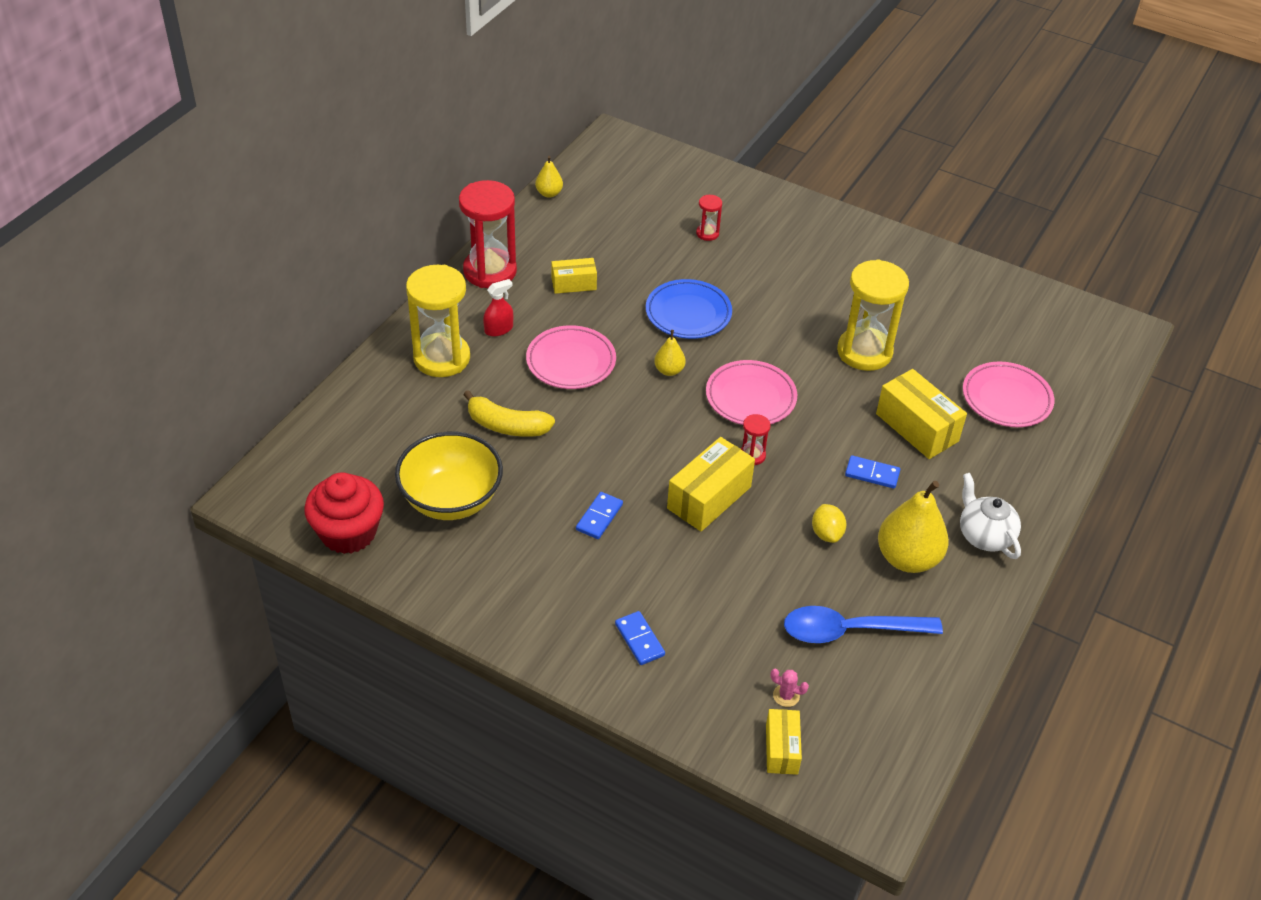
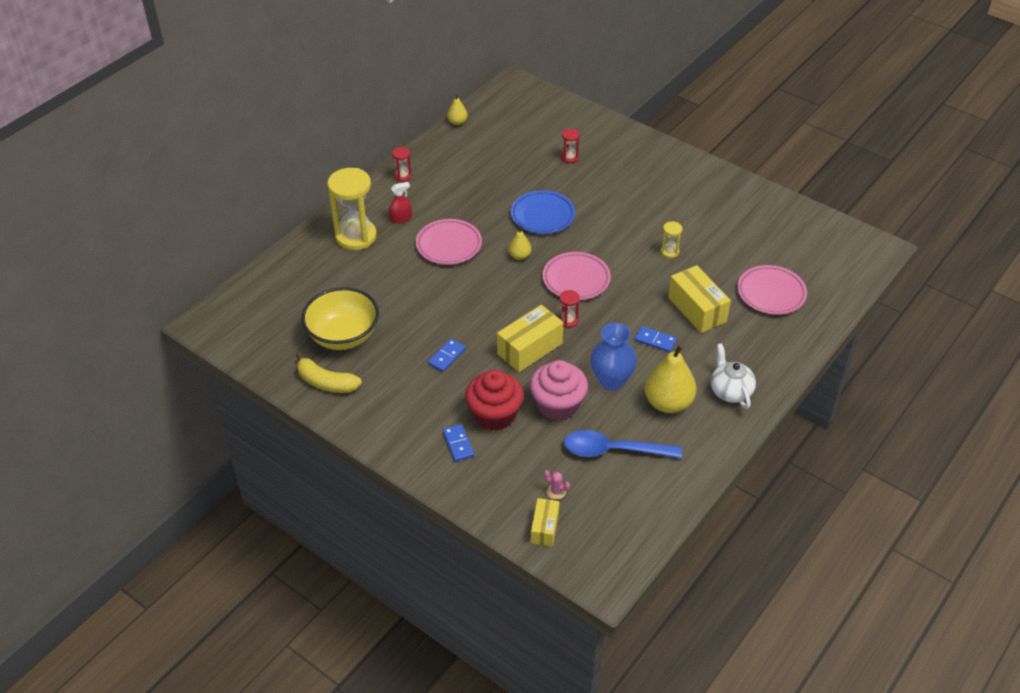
camera: 10 degrees right, 0 degrees up
red cupcake [304,472,384,554] -> red cupcake moved to [465,370,524,431]
red hourglass [459,180,517,288] -> red hourglass [392,147,412,182], size x0.45
yellow banana [463,390,555,437] -> yellow banana moved to [296,352,362,393]
yellow box [551,258,597,294] -> none
yellow lemon [812,504,846,543] -> blue vase [590,323,637,390]
yellow hourglass [837,259,909,371] -> yellow hourglass [661,221,682,258], size x0.45
none -> pink cupcake [530,360,588,421]

